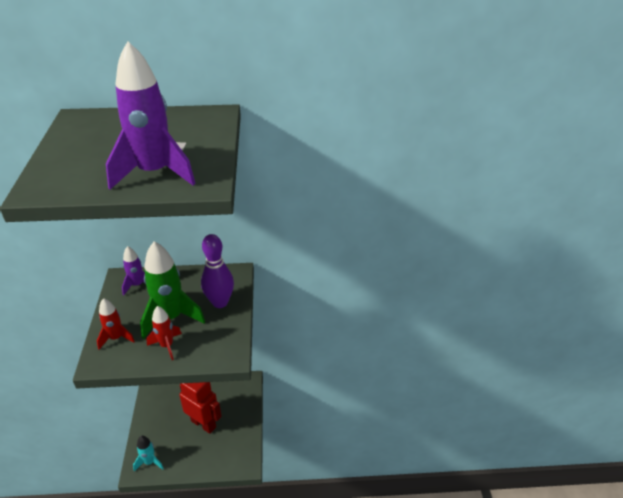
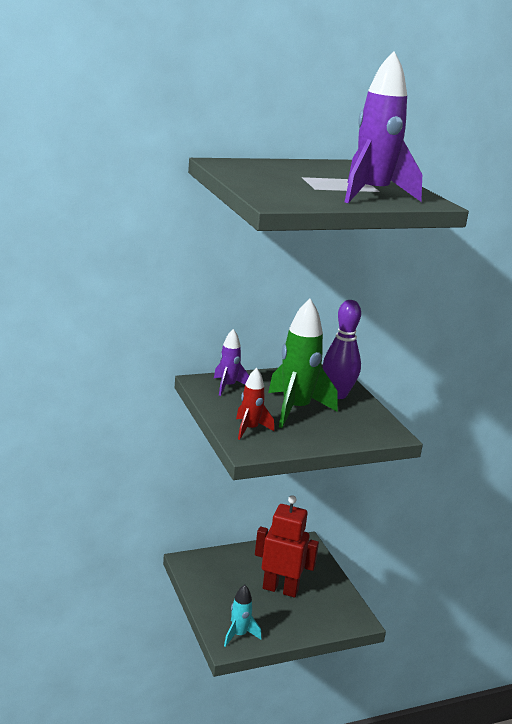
camera: 20 degrees left, 15 degrees down
red rocket [146,306,182,360] -> none

